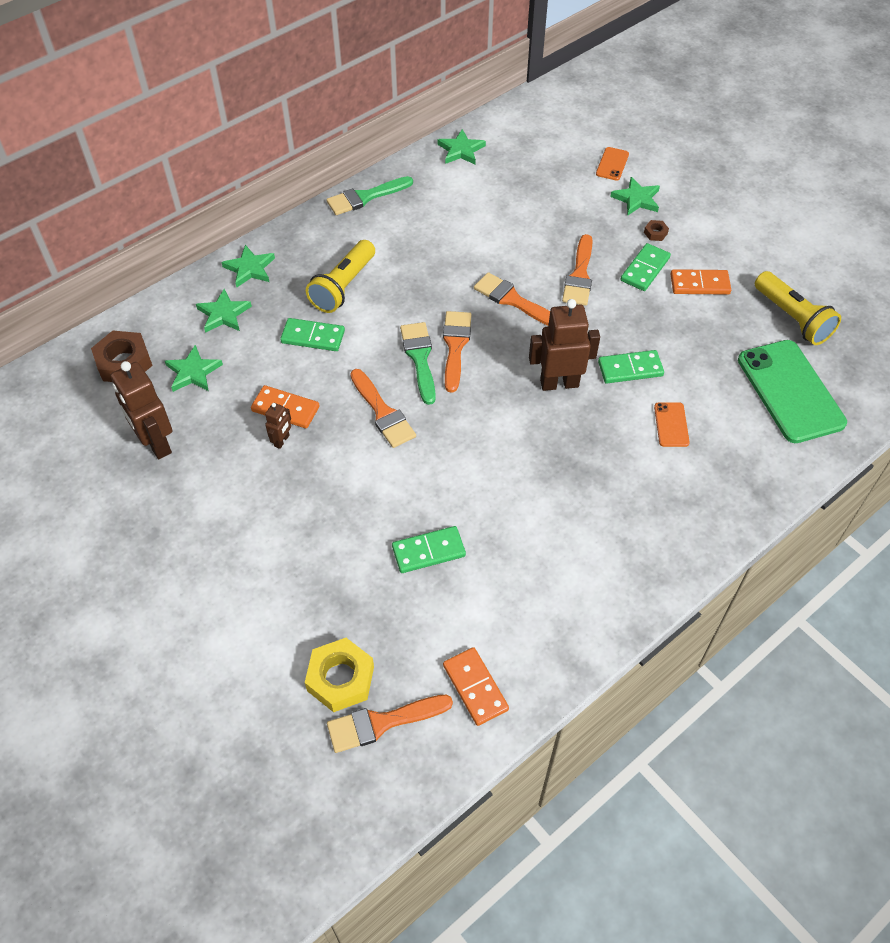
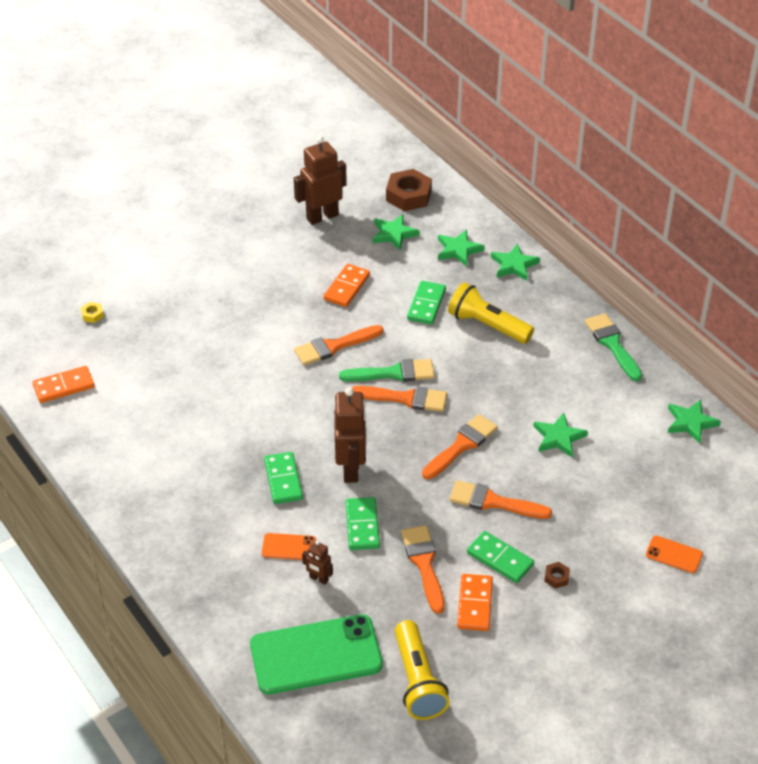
camera: 95 degrees right, 10 degrees down
brown robot [265,403,291,449] -> brown robot moved to [302,540,333,585]
yellow nut [305,638,374,712] -> yellow nut [81,302,104,323], size x0.45
orange brush [327,695,453,753] -> orange brush moved to [401,525,445,614]
green domino [392,526,466,573] -> green domino moved to [264,452,303,504]
green star [610,177,660,216] -> green star moved to [533,413,588,457]
yellow flashlight [755,271,841,345] -> yellow flashlight turned 75 degrees counterclockwise [395,620,450,720]

